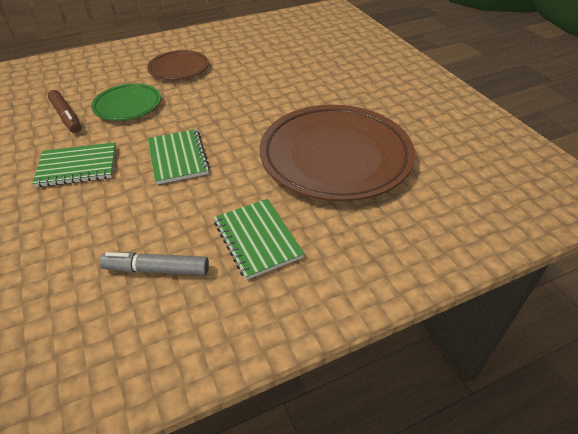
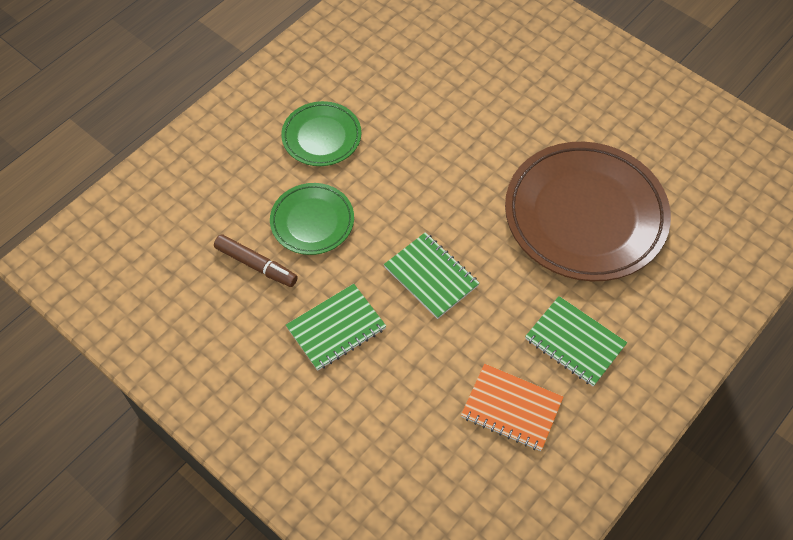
camera: 25 degrees left, 15 degrees up
grey marker [99,252,209,275] -> orange notebook [461,364,563,451]
brown plate [147,50,209,80] -> green plate [281,101,361,166]

